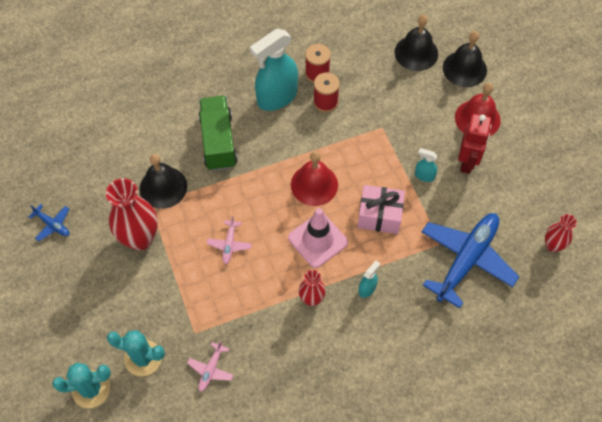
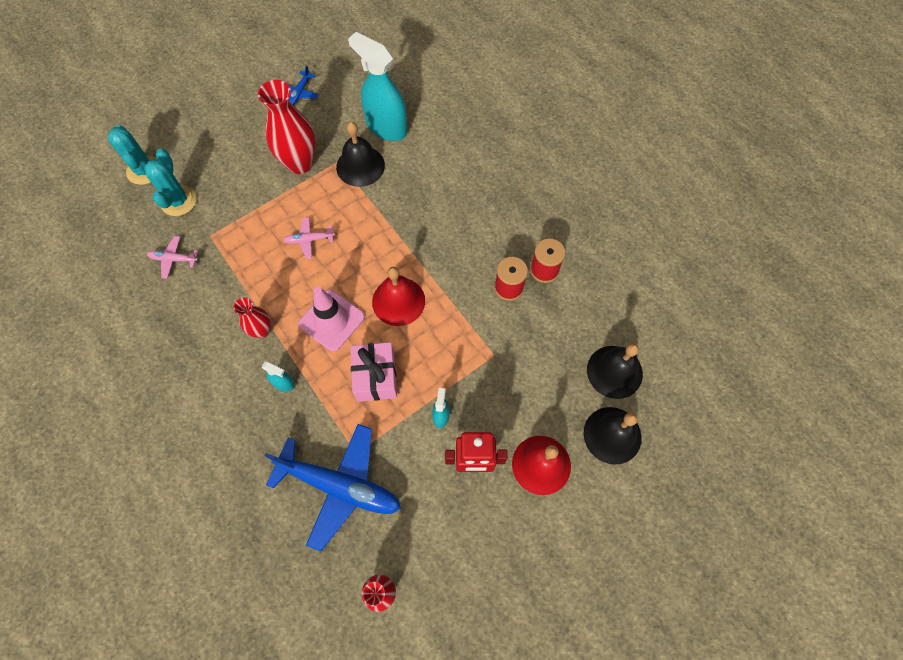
camera: 75 degrees right, 5 degrees up
green truck [199,96,238,171] -> none
turquoise spray bottle [250,29,298,111] -> turquoise spray bottle moved to [348,32,407,141]

